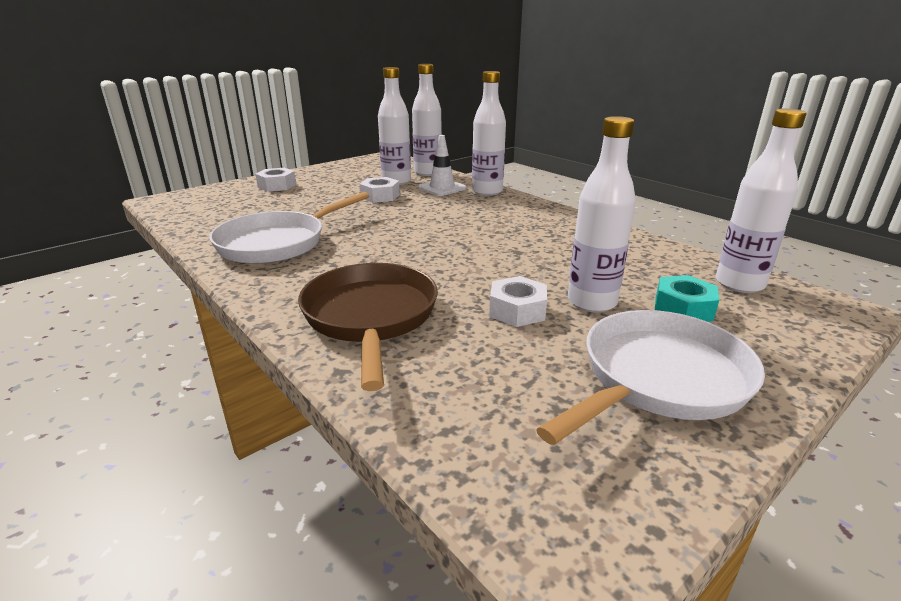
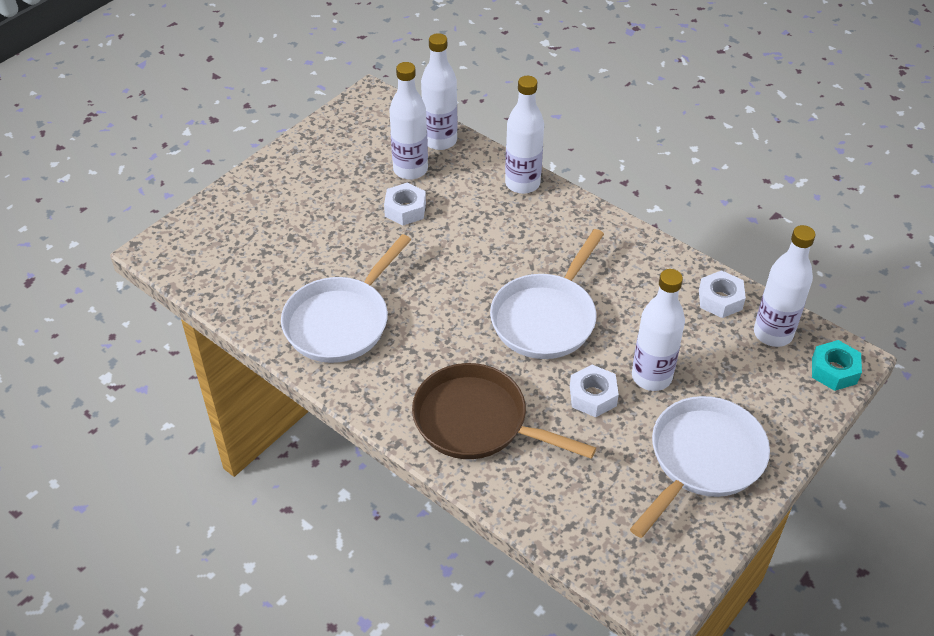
camera: 10 degrees left, 20 degrees up
white nut [255,168,296,192] -> white nut moved to [699,270,746,318]
brown pan [298,263,438,391] -> brown pan turned 45 degrees counterclockwise [412,363,596,459]
white traffic cone [418,135,467,196] -> none
turquoise nut [655,275,719,322] -> turquoise nut moved to [812,340,862,391]
none -> white pan [490,229,604,359]

